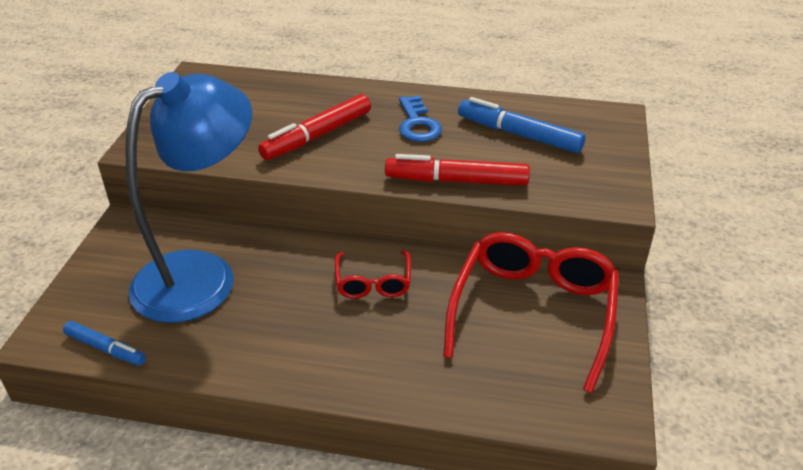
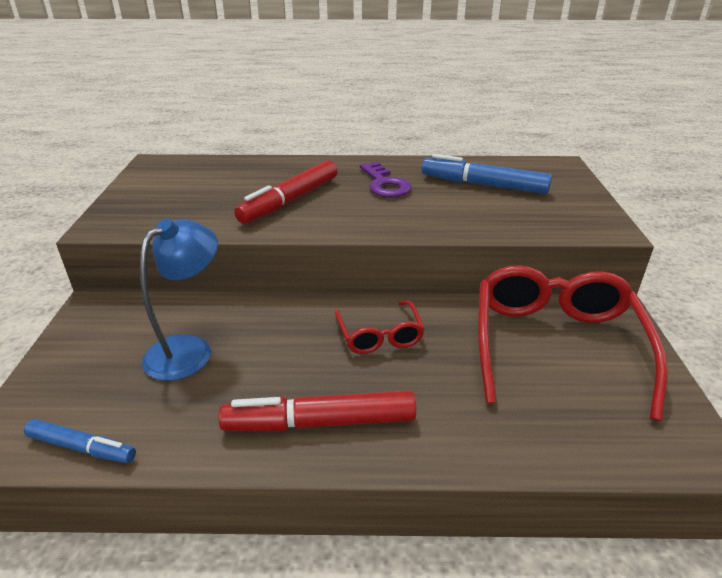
camera: 10 degrees left, 5 degrees down
blue lamp [125,72,252,323] -> blue lamp [140,219,218,381], size x0.58
red marker [385,154,530,186] -> red marker moved to [218,391,417,431]
blue key [399,95,442,142] -> purple key [360,162,412,197]

